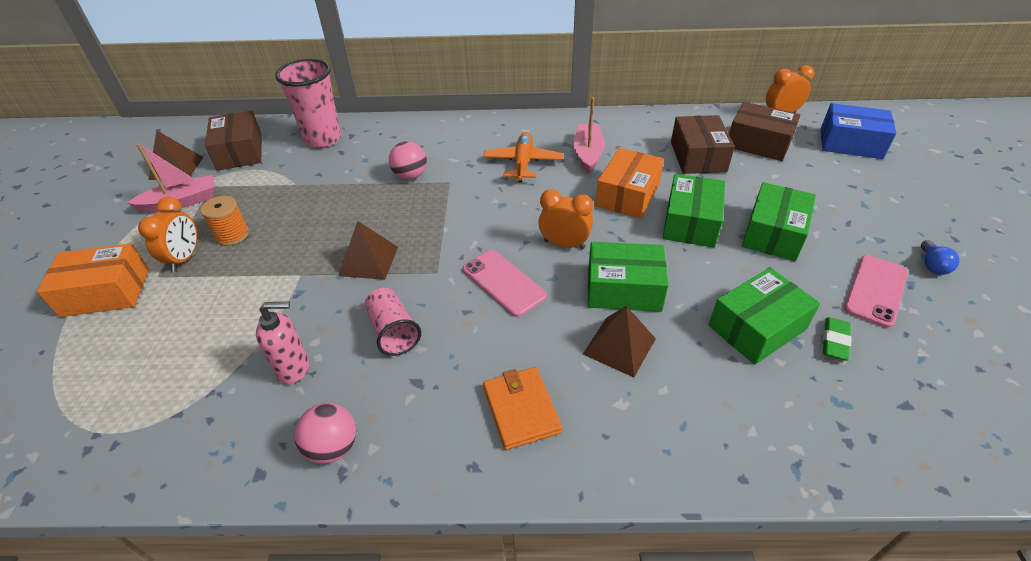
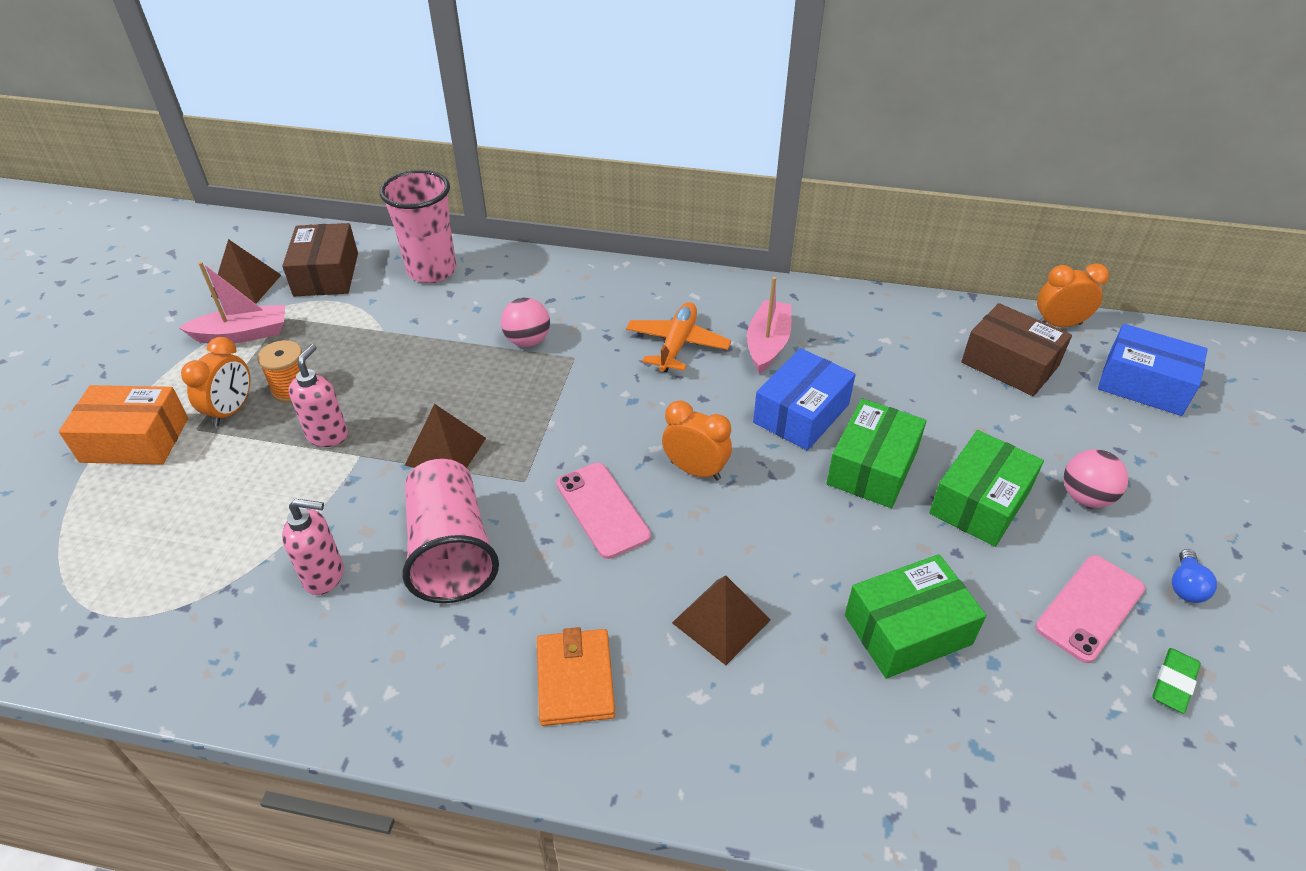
camera: 10 degrees right, 0 degrees up
pink ball [294,403,356,464] -> pink ball moved to [1064,449,1128,508]
pink cup [365,288,421,356] -> pink cup [402,459,499,603], size x1.63
green box [588,242,668,312] -> none
orange box [595,148,664,219] -> blue box [753,348,856,451]
brown box [671,115,735,174] -> none
green eraser [823,317,852,361] -> green eraser moved to [1152,648,1201,714]
none -> pink soap dispenser [288,344,348,447]

